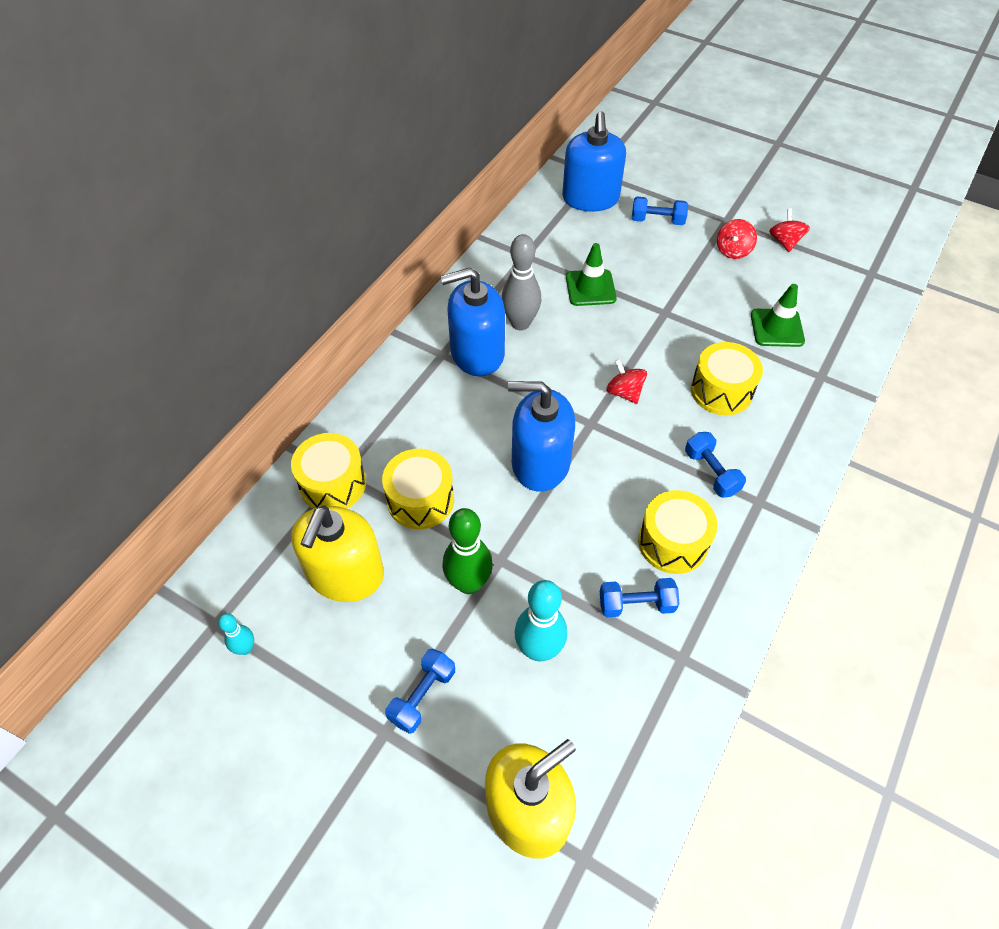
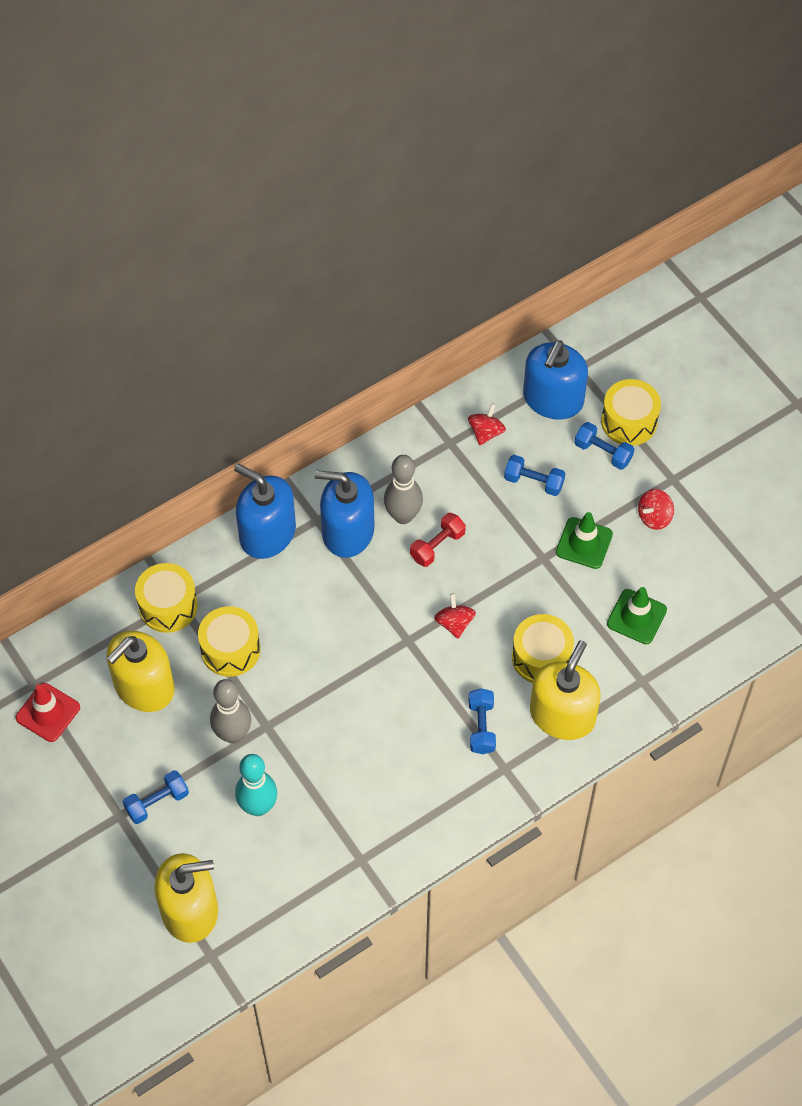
camera: 25 degrees right, 5 degrees up
turquoise bowling pin [218,613,254,655] -> red traffic cone [16,683,80,742]
green bowling pin [442,508,493,594] -> grey bowling pin [210,679,251,743]
blue soap dispenser [508,381,575,491] -> blue soap dispenser moved to [234,464,296,559]
green traffic cone [566,243,617,306] -> green traffic cone moved to [556,512,613,569]
blue dumbbell [600,578,679,617] -> blue dumbbell moved to [504,455,565,496]
yellow drum [638,490,718,574] -> yellow drum moved to [601,379,661,446]
red spinning top [769,209,810,252] -> red spinning top moved to [468,403,506,445]
none -> red dumbbell [410,513,466,567]
none -> yellow soap dispenser [530,640,601,740]

